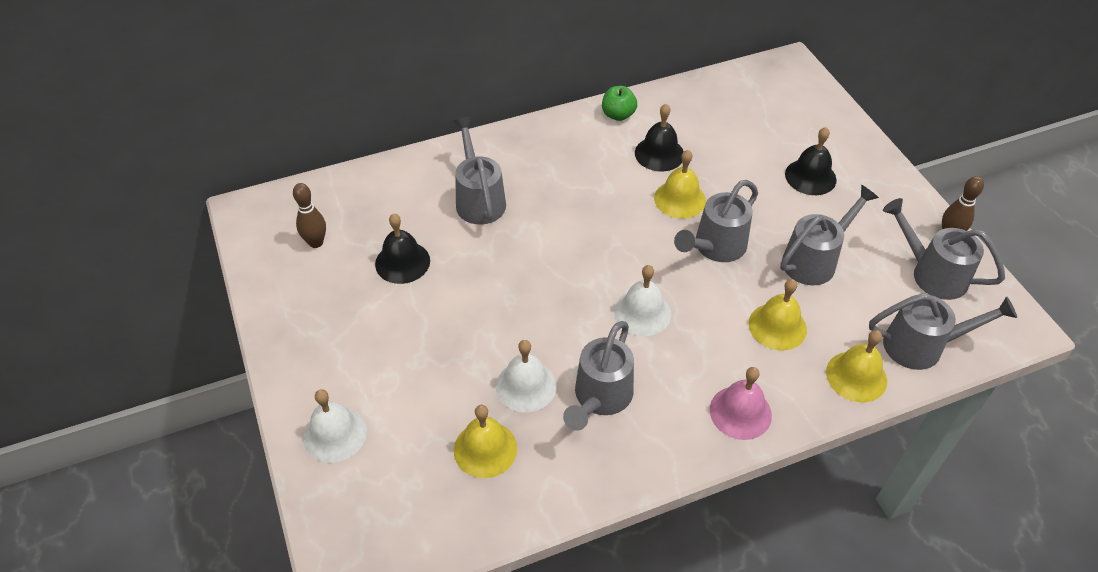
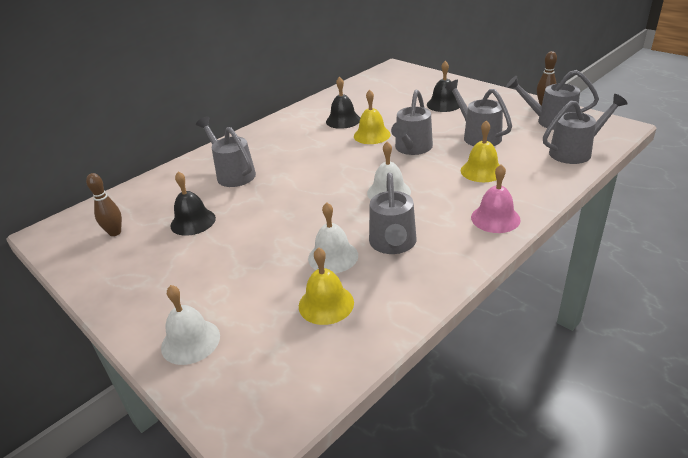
camera: 20 degrees left, 15 degrees down
green apple [602,86,637,121] -> none
grey watering can [780,185,879,285] -> grey watering can turned 60 degrees counterclockwise [445,80,512,146]
yellow bell [826,330,887,402] -> none

